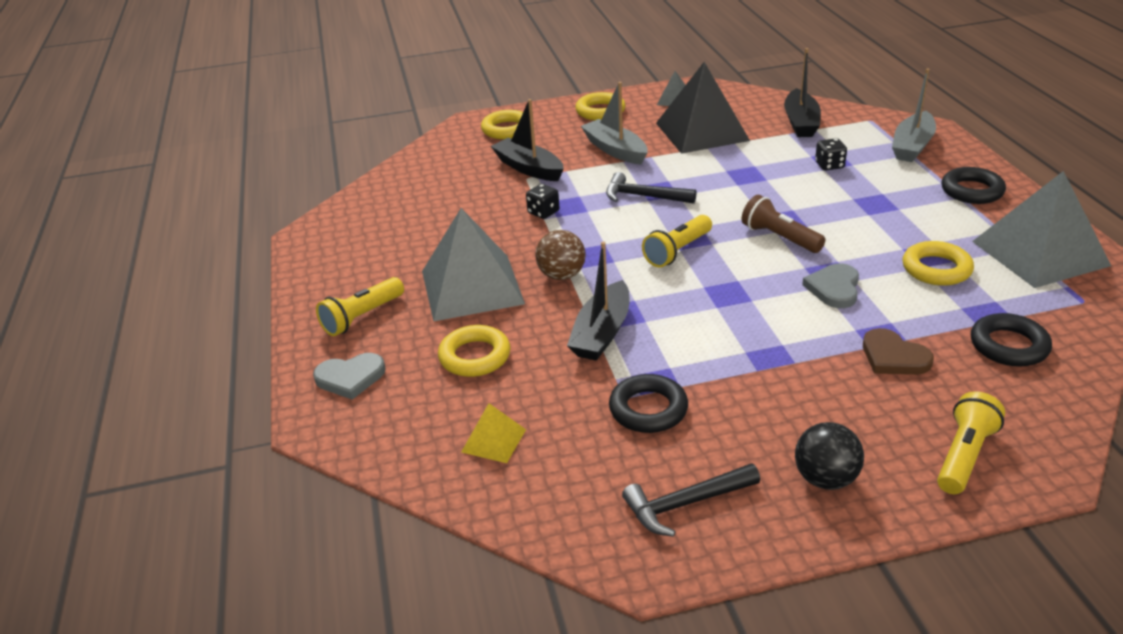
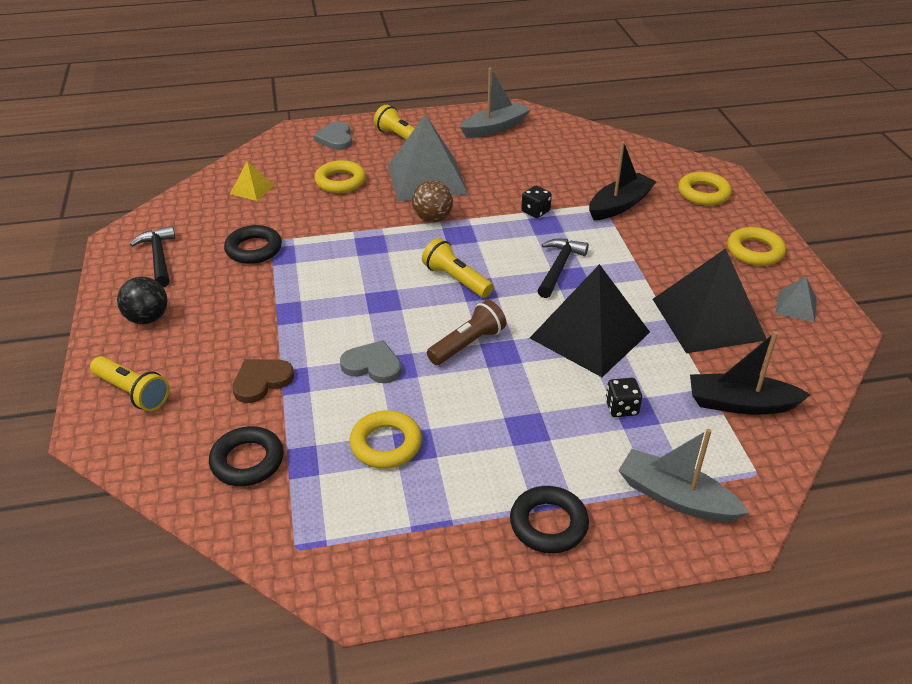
camera: 90 degrees right, 5 degrees up
black boat [567,242,629,361] -> none
grey boat [581,82,648,165] -> grey boat moved to [460,67,530,138]
grey pyramid [972,171,1111,288] -> none
none -> black pyramid [530,264,650,377]

